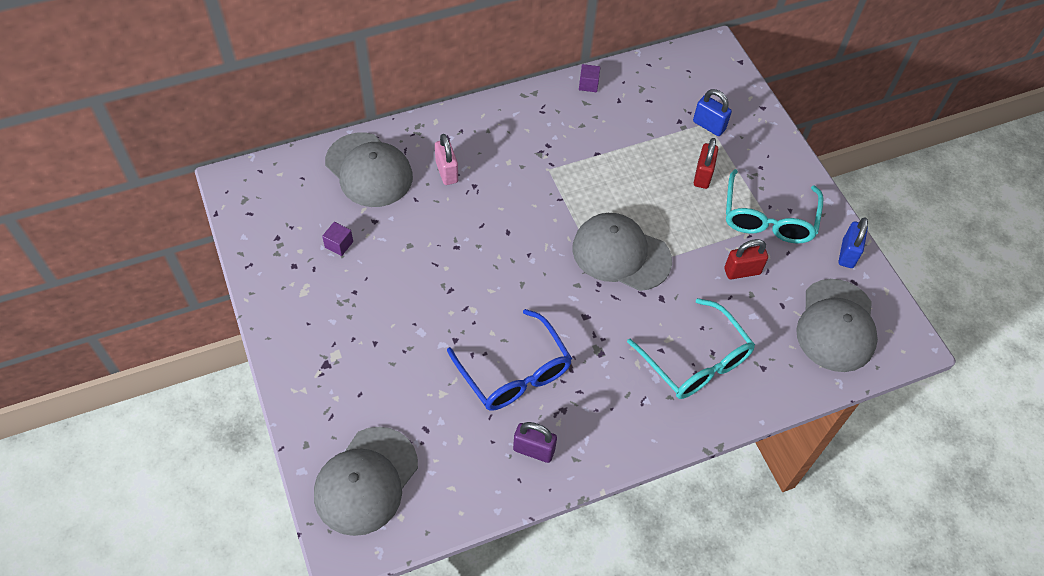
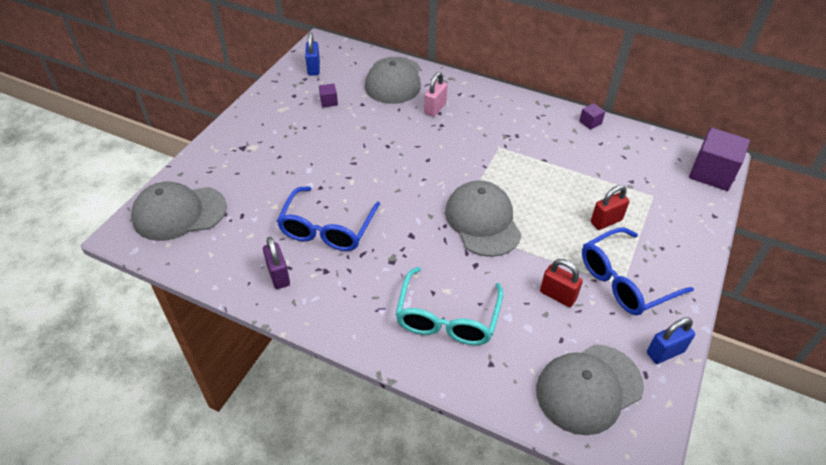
camera: 50 degrees right, 10 degrees down
blue padlock [693,89,732,136] -> blue padlock moved to [305,32,320,76]
turquoise glasses [726,169,824,243] -> blue glasses [582,227,694,315]
none -> purple cube [689,127,750,191]

